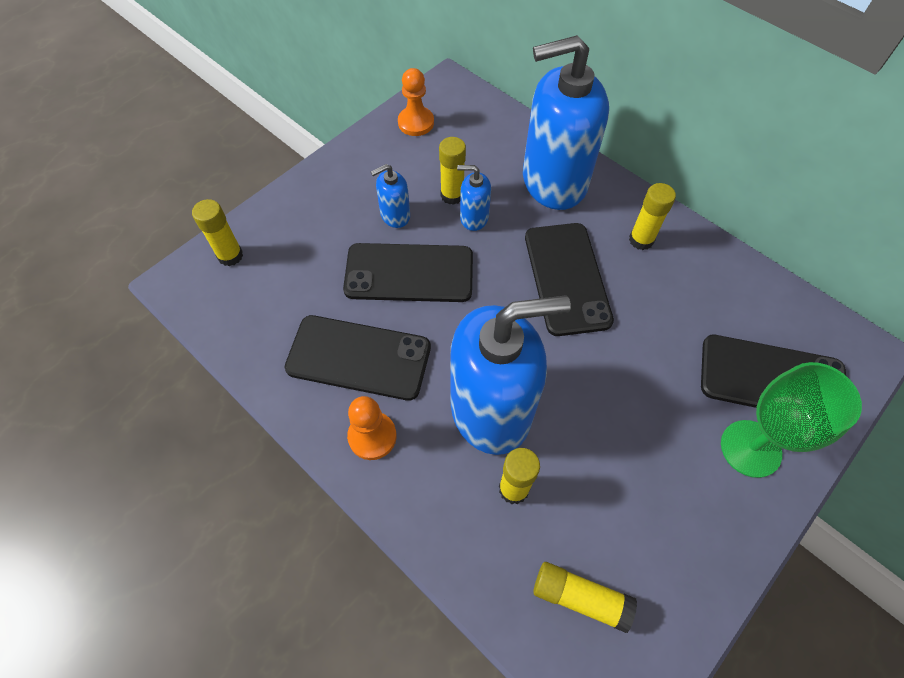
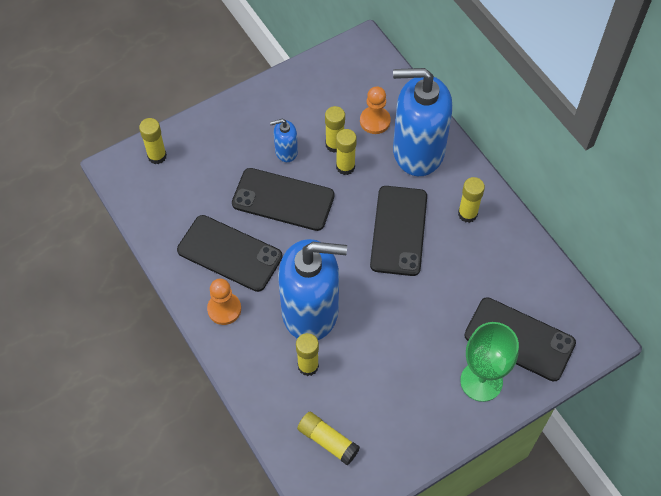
camera: 15 degrees right, 0 degrees up
orange pawn [398,68,434,136] -> orange pawn moved to [360,86,391,134]
blue soap dispenser [457,165,491,231] -> yellow glue stick [336,129,357,175]

